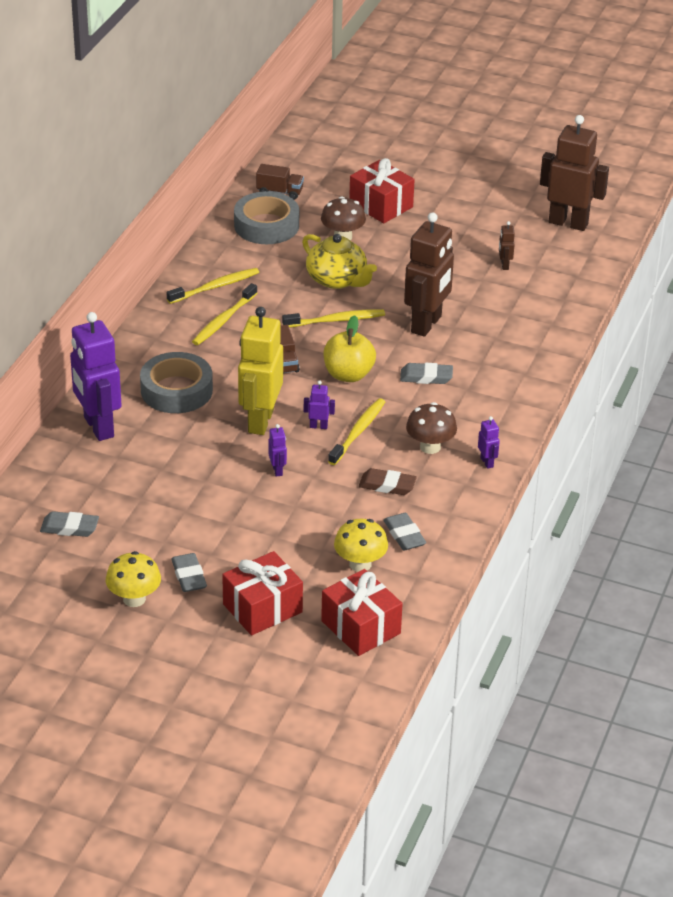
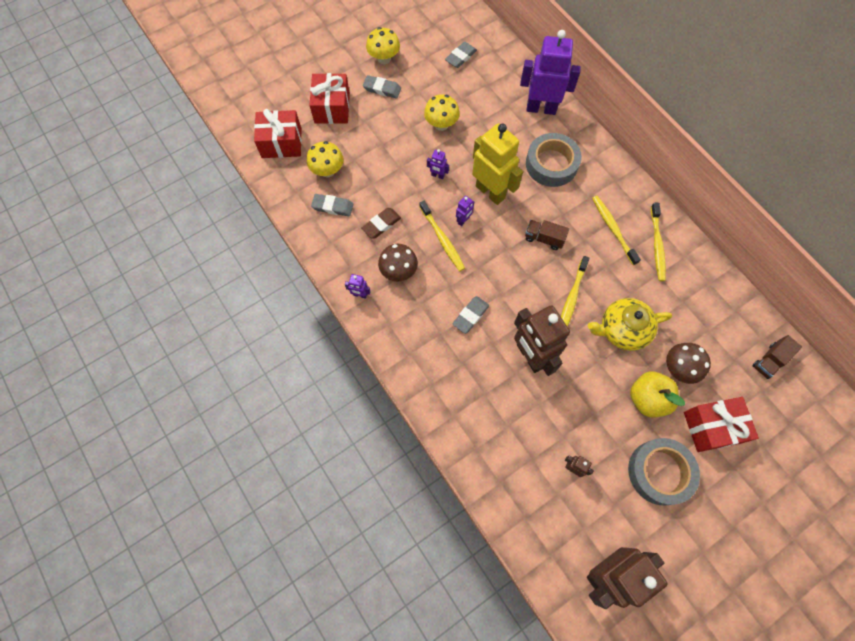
camera: 125 degrees right, 30 degrees up
grey tape [234,191,299,244] -> grey tape moved to [628,438,700,506]
yellow apple [324,315,376,382] -> yellow apple moved to [630,371,685,417]
none -> yellow mushroom [424,94,460,131]

